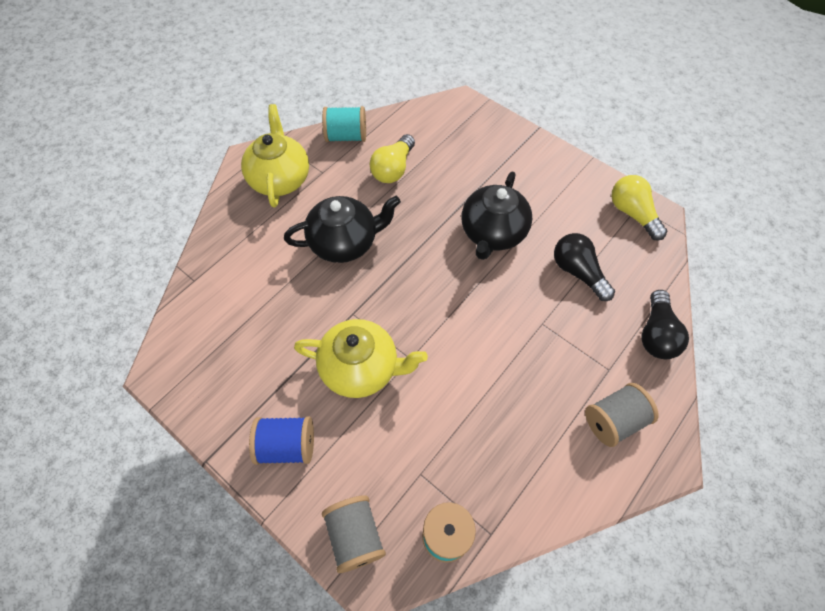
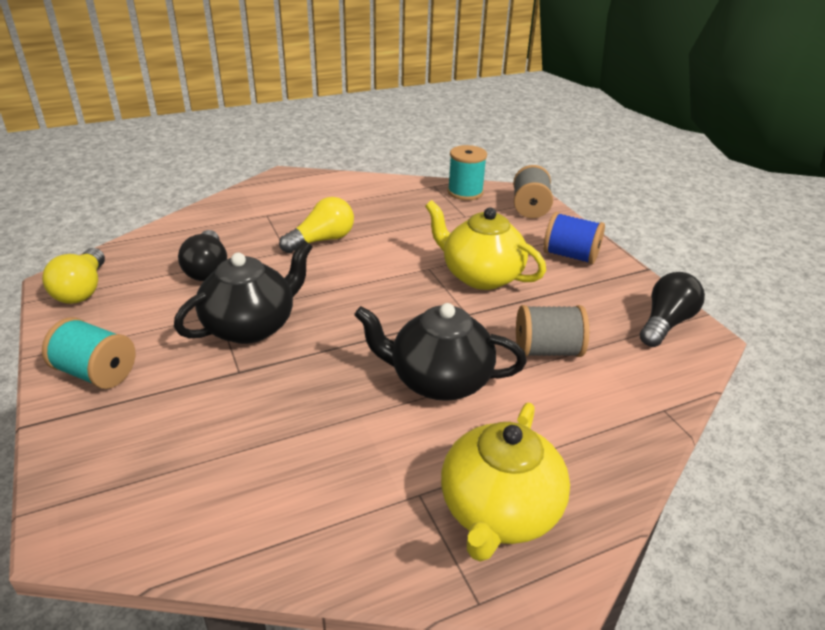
camera: 155 degrees left, 25 degrees down
turquoise spool [322,106,366,142] -> turquoise spool moved to [42,317,135,389]
yellow light bulb [370,134,415,183] -> yellow light bulb moved to [279,197,354,253]
grey spool [585,383,659,447] -> grey spool moved to [516,305,589,357]
black light bulb [642,290,689,359] -> black light bulb moved to [640,272,705,347]

